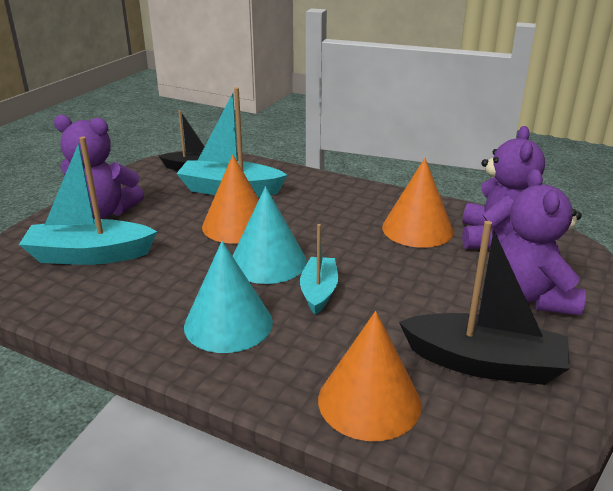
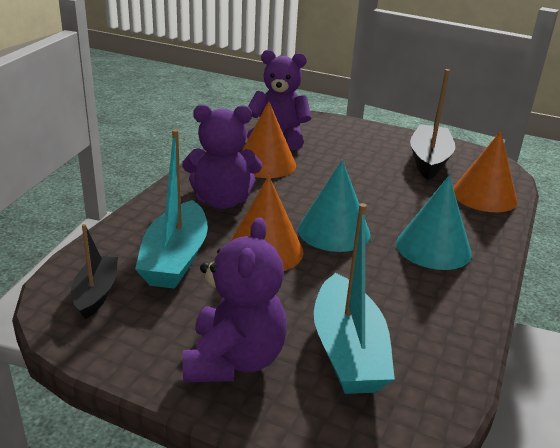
camera: 95 degrees left, 0 degrees up
turquoise boat [300,224,338,315] -> none
purple teddy bear [501,169,586,315] -> purple teddy bear moved to [182,104,262,209]

